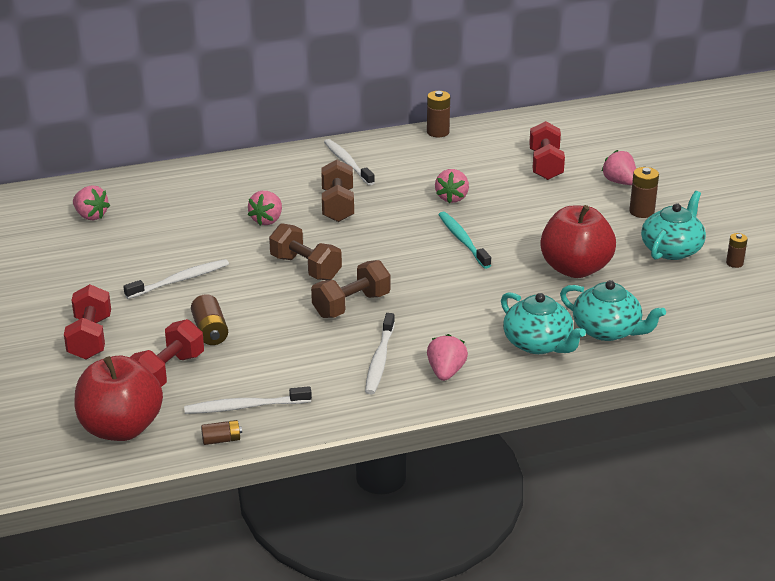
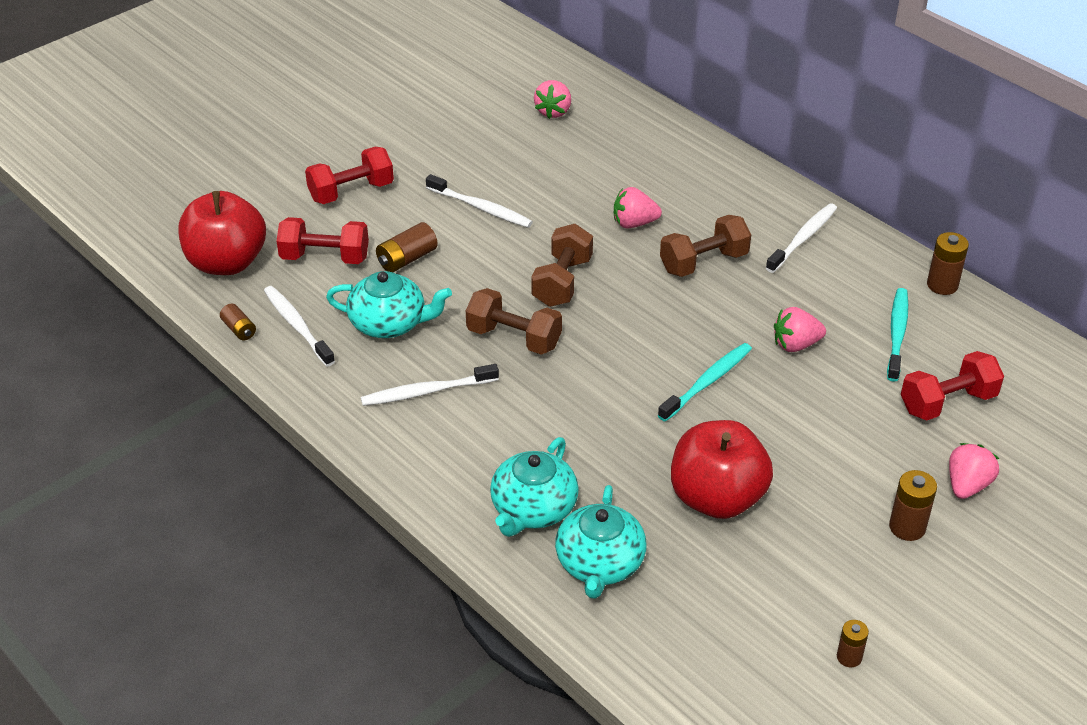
camera: 65 degrees right, 10 degrees up
pink strawberry [427,334,468,381] -> none
turquoise teapot [641,191,706,260] -> turquoise teapot moved to [326,271,452,338]
none -> turquoise toothbrush [887,288,908,382]

